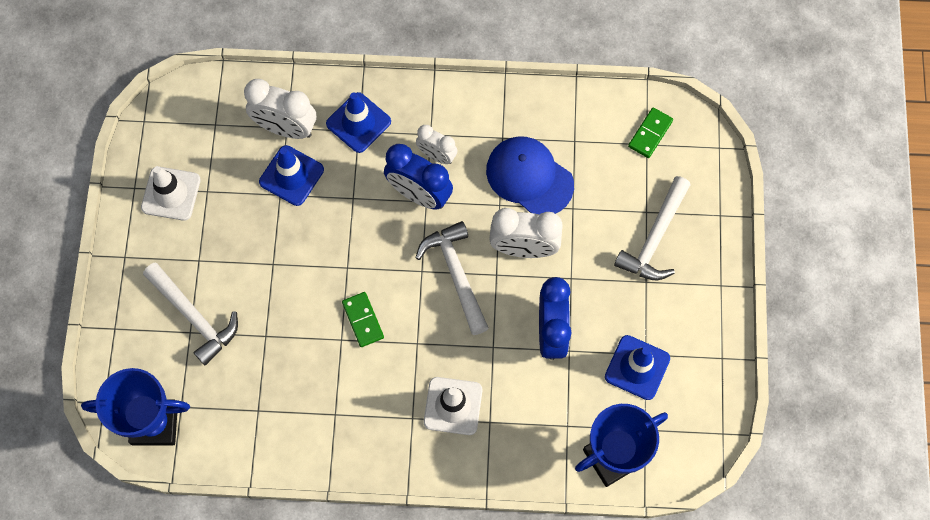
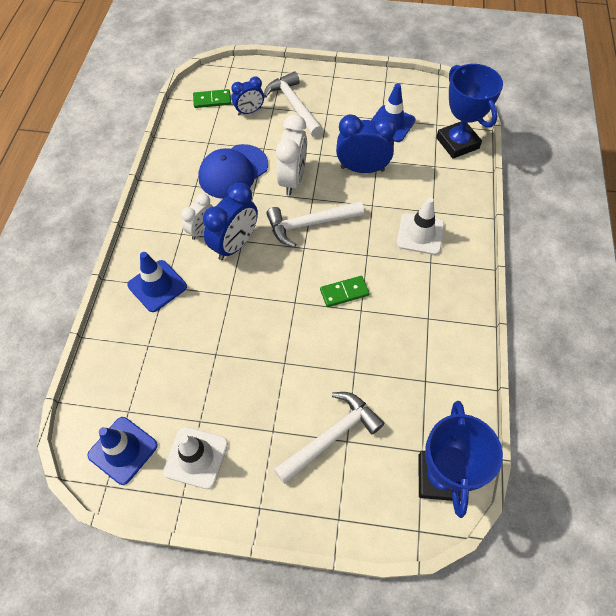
camera: 85 degrees left, 10 degrees down
white clock [244,79,316,139] -> none
blue traffic cone [259,145,324,206] -> blue traffic cone moved to [87,417,158,485]
white hammer [614,176,691,280] -> white hammer turned 150 degrees counterclockwise [264,71,323,137]
green domino [628,108,673,158] -> green domino turned 45 degrees counterclockwise [193,89,231,108]
none -> blue clock [231,76,264,116]

